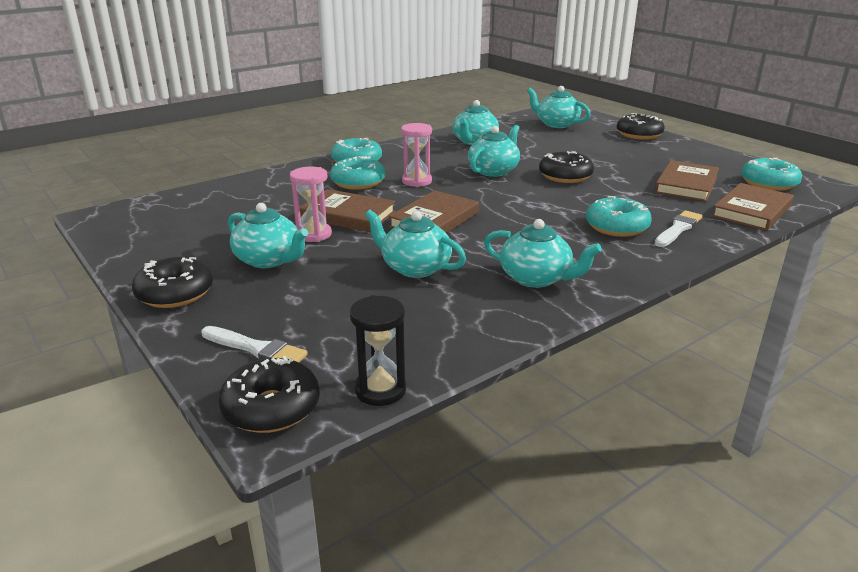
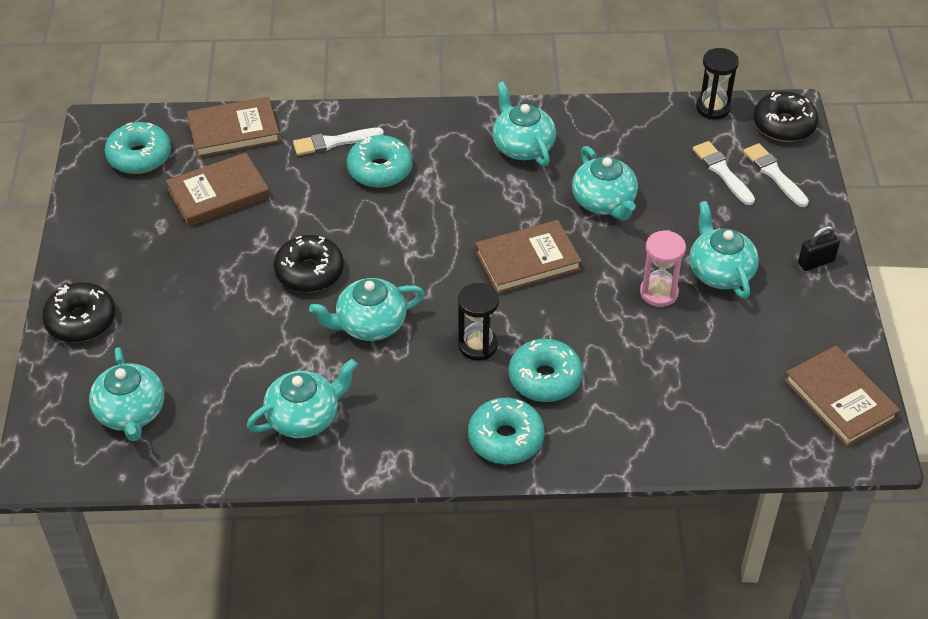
camera: 145 degrees left, 20 degrees up
black donut [132,257,213,308] -> black padlock [798,226,840,271]
brown book [300,189,396,232] -> brown book moved to [784,346,901,447]
pink hourglass [401,123,432,187] -> black hourglass [458,283,499,361]
none -> white brush [693,141,755,205]

